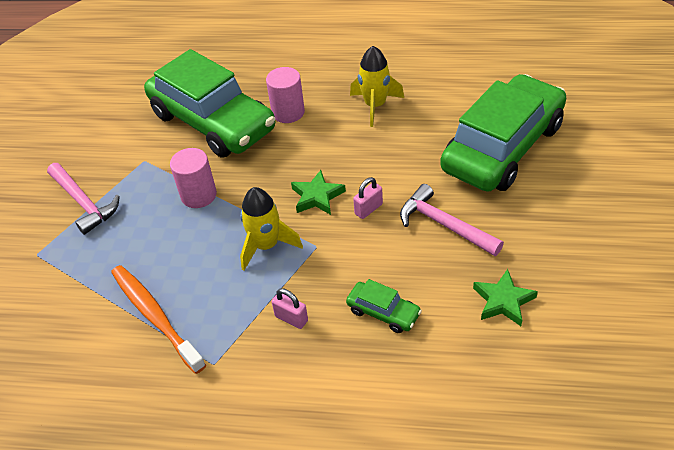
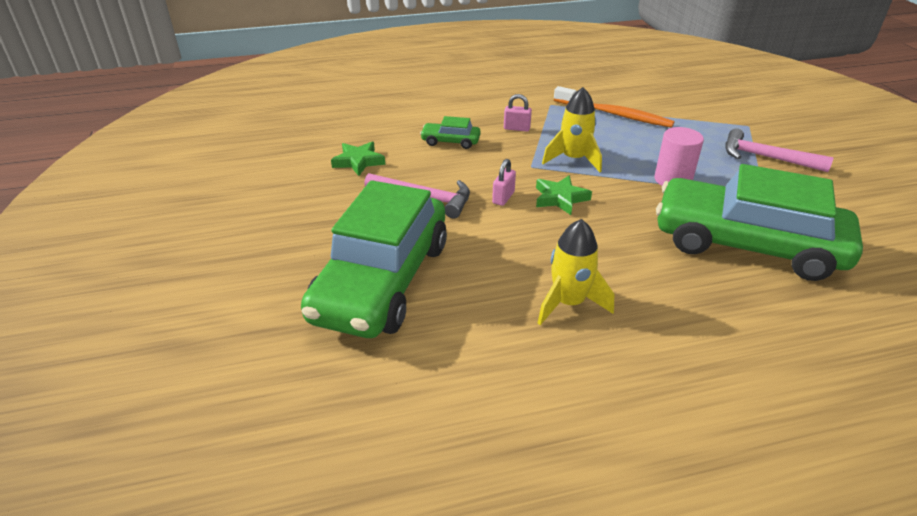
camera: 155 degrees right, 10 degrees down
pink cylinder [266,67,305,123] -> none

